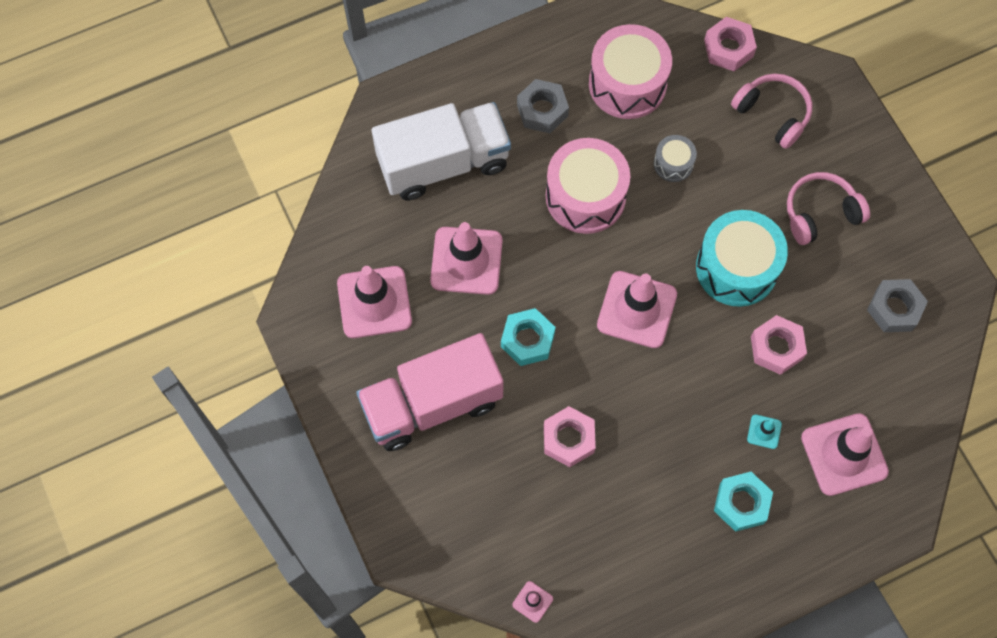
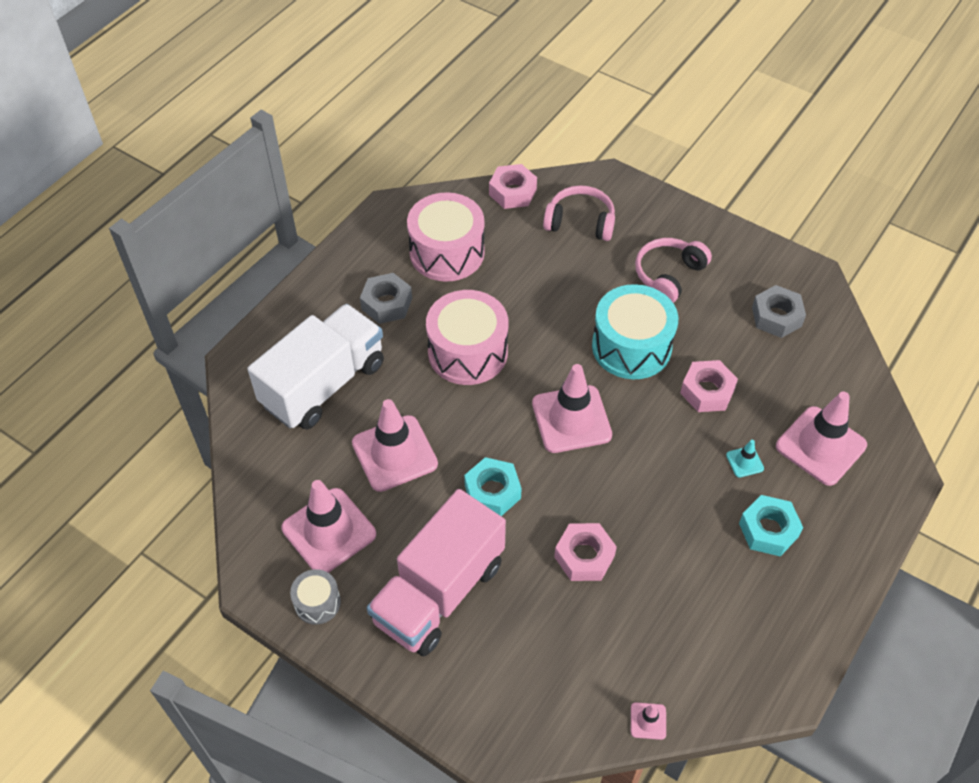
camera: 30 degrees left, 15 degrees down
grey drum [654,135,697,182] -> grey drum moved to [290,569,341,625]

